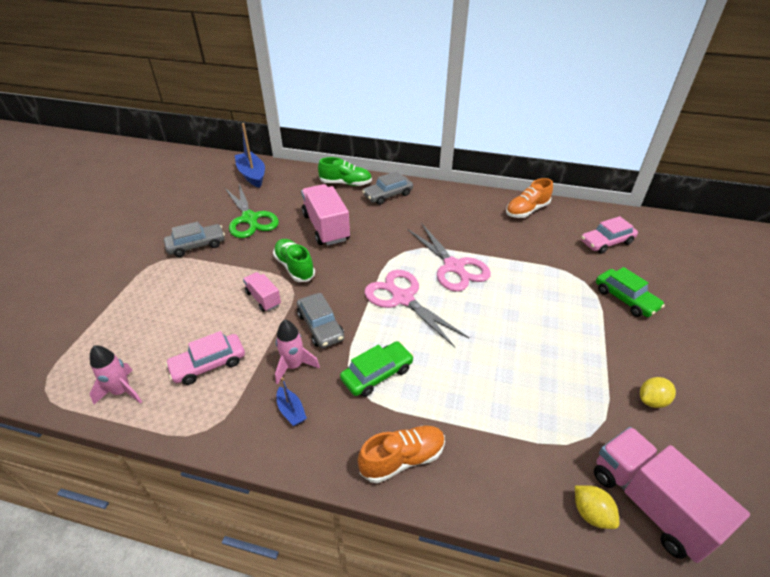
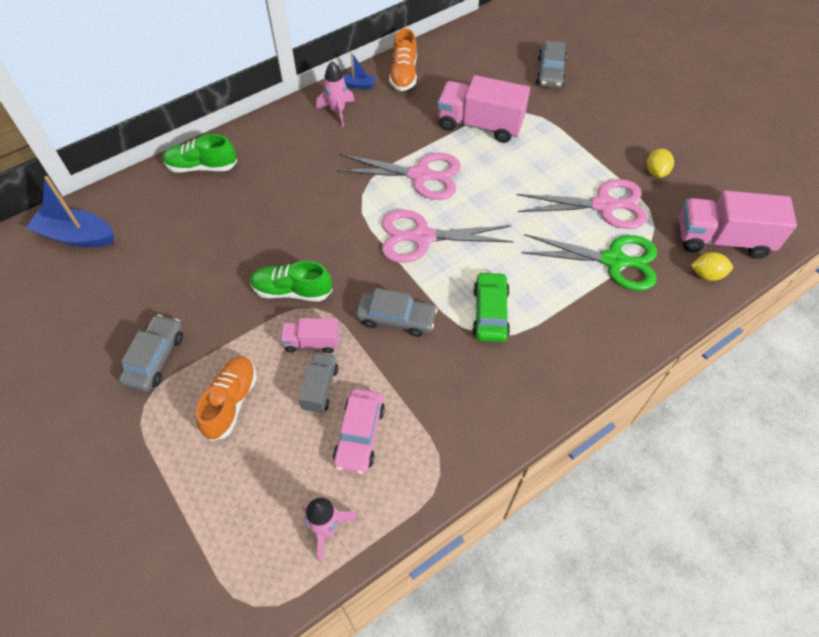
camera: 50 degrees left, 15 degrees up
green scissors [225,184,279,238] -> green scissors moved to [521,234,657,291]
pink rocket [275,320,320,385] -> pink rocket moved to [316,61,354,127]
blue boat [277,377,307,426] -> blue boat moved to [343,52,376,89]
pink truck [301,184,350,246] -> pink truck moved to [437,75,530,143]
green shoe [318,157,372,186] -> green shoe turned 135 degrees counterclockwise [163,134,237,173]
orange shoe [357,425,445,483] -> orange shoe moved to [196,356,257,441]
grey car [362,171,413,205] -> grey car moved to [536,41,567,88]
pink car [581,216,638,254] -> none
green car [596,267,665,317] -> none
none -> grey truck [298,352,339,413]
none -> pink scissors [517,179,647,229]

